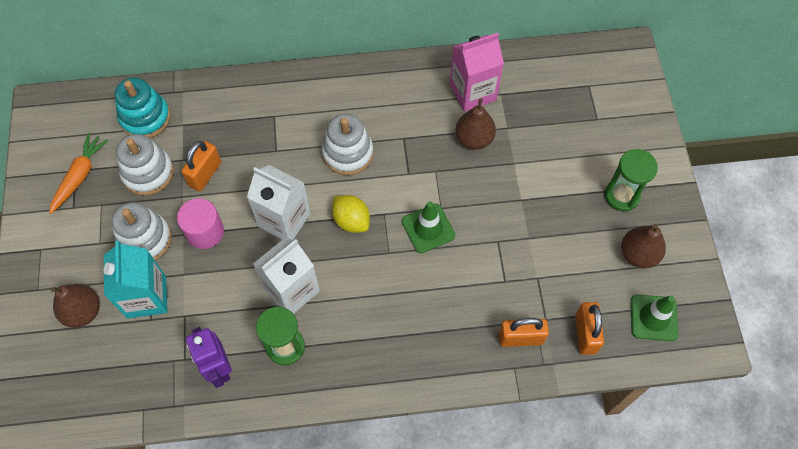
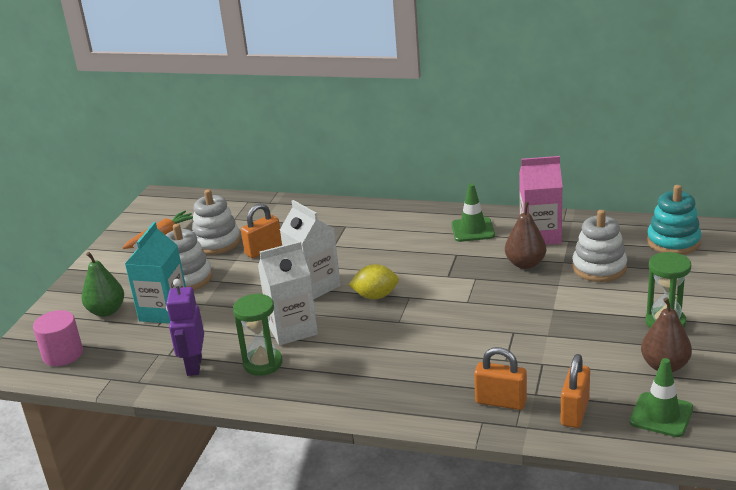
camera: 25 degrees right, 35 degrees down
brown pear [51,284,100,328] -> green pear [82,252,124,317]
turquoise stacking toy [115,78,170,138] -> turquoise stacking toy moved to [647,185,701,255]
pink cylinder [177,198,224,249] -> pink cylinder moved to [33,310,83,366]
white stacking toy [322,114,373,175] -> white stacking toy moved to [572,210,627,282]
yellow lemon [332,195,370,233] -> yellow lemon turned 75 degrees counterclockwise [349,264,399,299]
green traffic cone [402,201,455,253] -> green traffic cone moved to [451,184,495,242]

